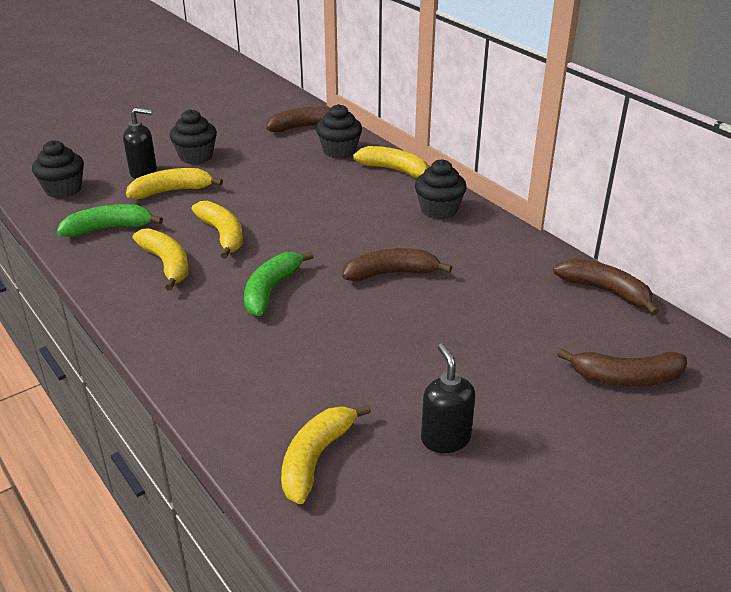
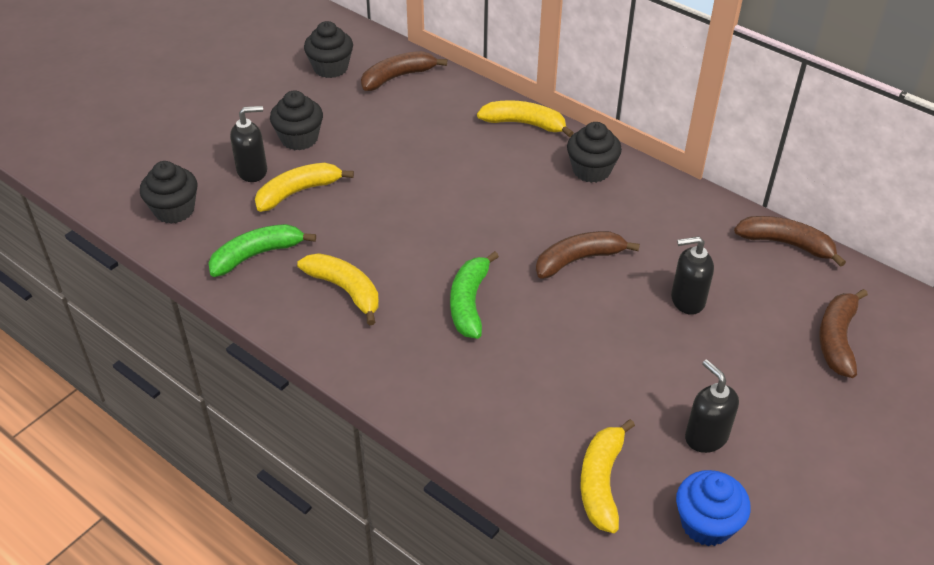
camera: 15 degrees left, 10 degrees up
yellow banana [192,201,243,259] -> none
black cupcake [316,104,362,159] -> black cupcake moved to [304,21,353,78]
brown banana [557,349,687,387] -> brown banana turned 120 degrees clockwise [819,289,868,378]
none -> black soap dispenser [671,236,714,315]
none -> blue cupcake [676,470,751,546]

